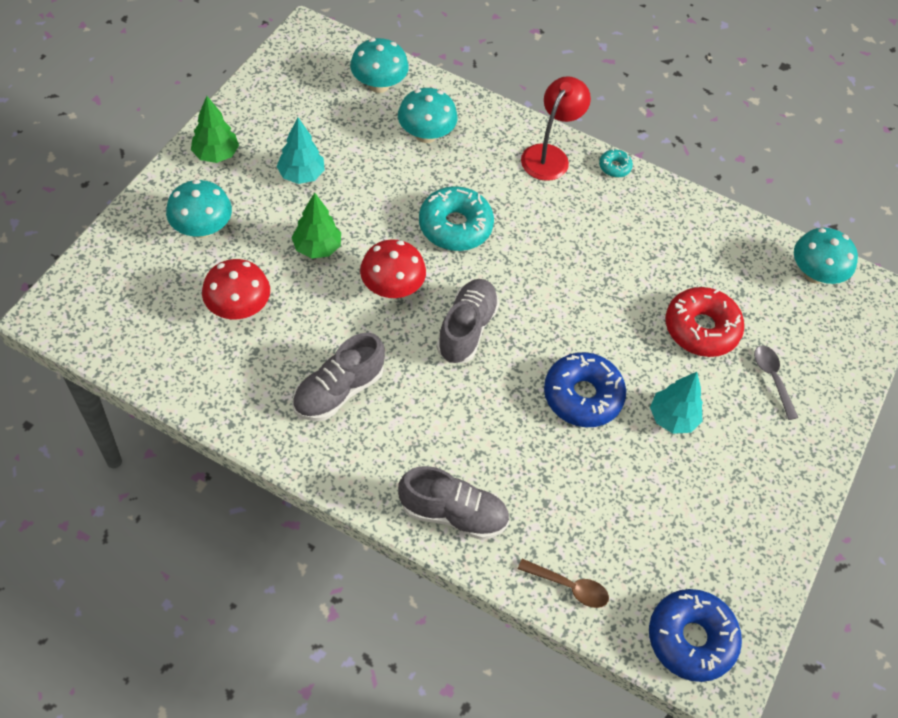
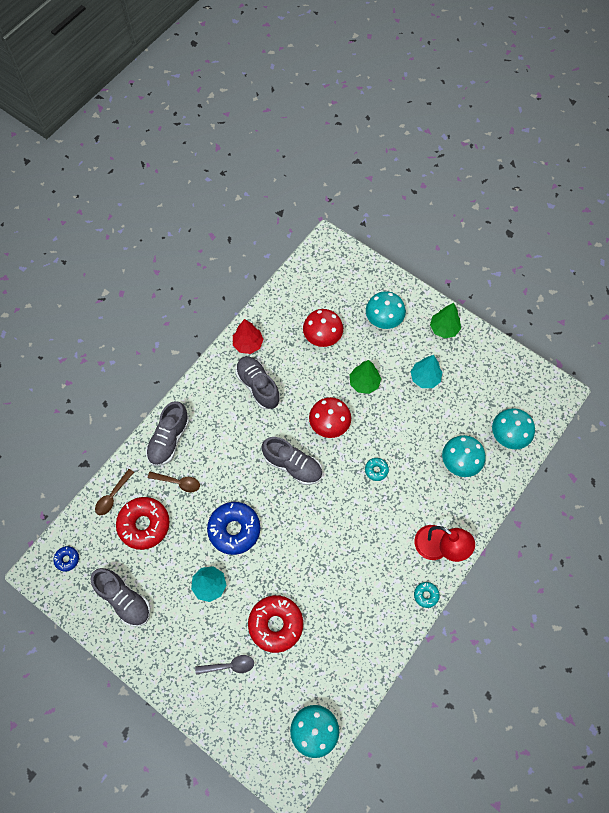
camera: 105 degrees right, 10 degrees up
turquoise donut [419,186,494,251] -> turquoise donut [365,458,389,481], size x0.47
blue donut [649,589,742,682] -> blue donut [53,546,79,572], size x0.47
none -> grey shoe [90,568,151,627]
none -> red donut [116,497,170,550]
none -> brown spoon [148,472,200,492]
none -> red tree [233,319,264,354]

